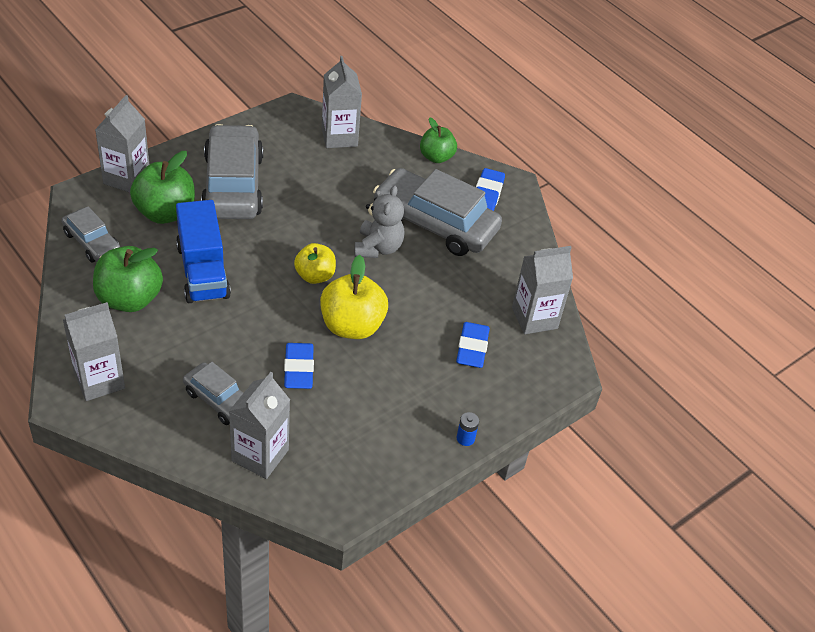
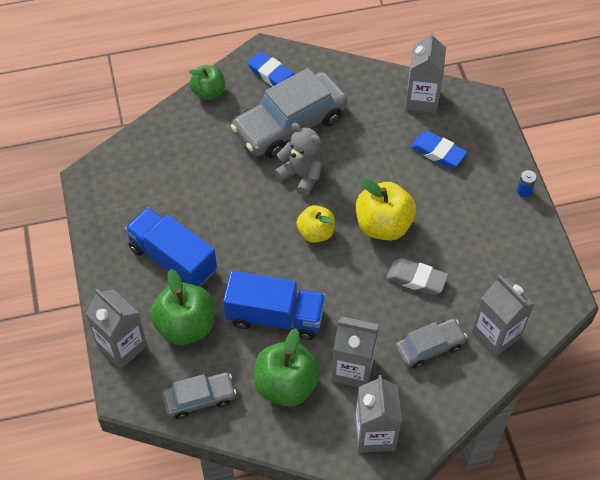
camera: 60 degrees left, 10 degrees up
grey car [201,124,263,219] -> blue truck [125,207,217,287]
blue eraser [284,343,314,389] -> grey eraser [386,258,448,295]
grey carton [322,56,362,148] -> grey carton moved to [331,317,379,388]

